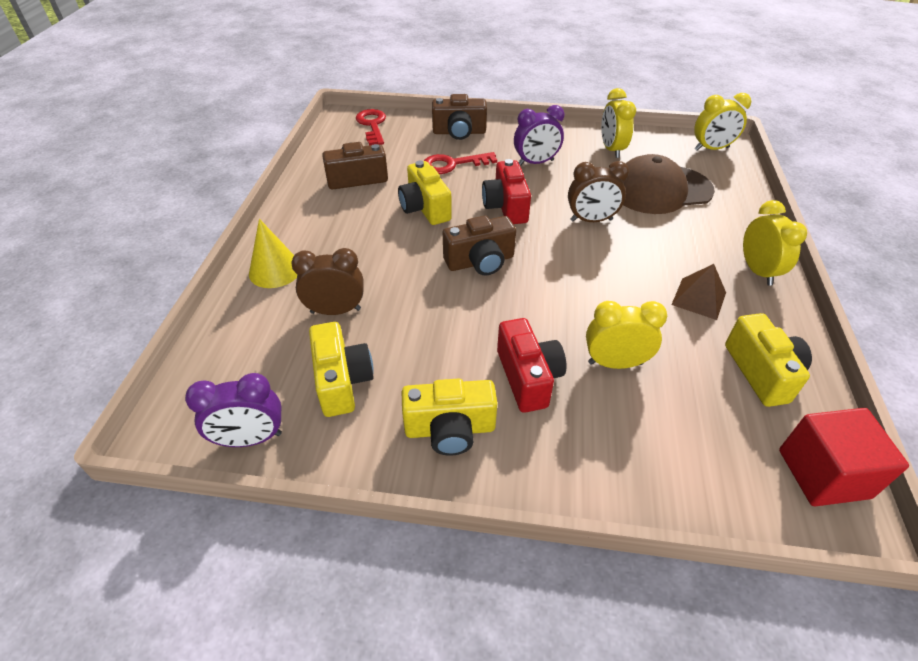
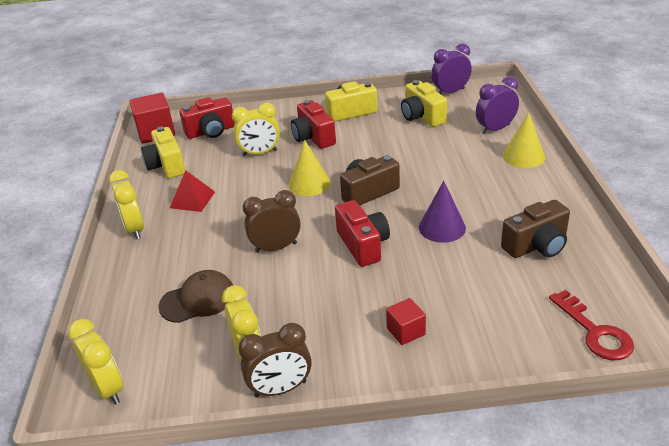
camera: 170 degrees right, 10 degrees down
brown clock [291,248,364,315] -> brown clock moved to [238,323,312,398]
yellow camera [398,161,452,225] -> purple cone [419,181,466,243]
red key [424,152,497,174] -> none
brown camera [432,94,487,140] -> none
purple clock [514,105,564,166] -> purple clock moved to [476,77,519,134]
brown cap [622,154,715,214] -> brown cap [158,270,233,323], size x0.65
brown pyramid [671,264,726,320] -> red pyramid [170,170,215,212]
yellow clock [694,93,751,150] -> yellow clock turned 75 degrees clockwise [68,319,124,405]
none -> red camera [179,97,235,139]
none -> yellow cone [289,140,331,196]
none -> red cube [386,298,426,345]

